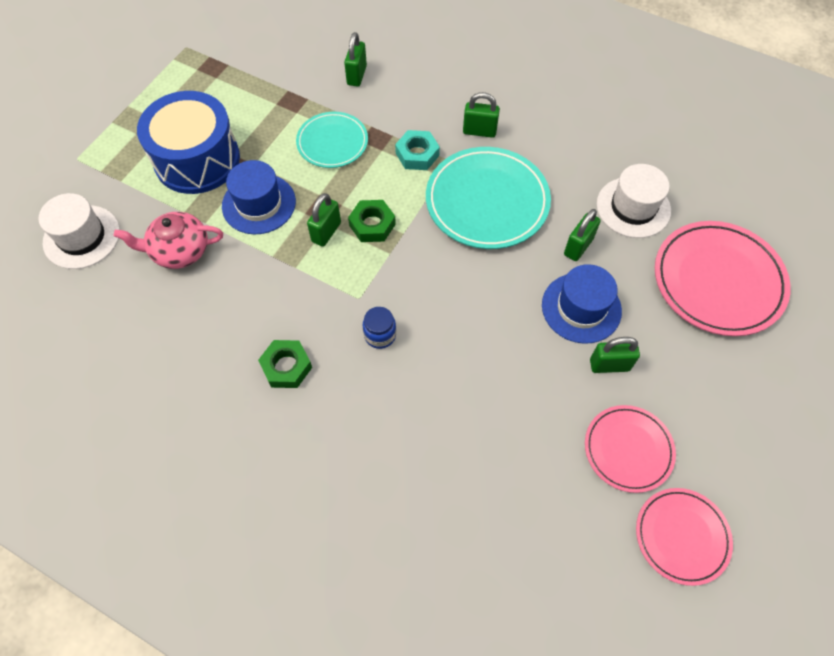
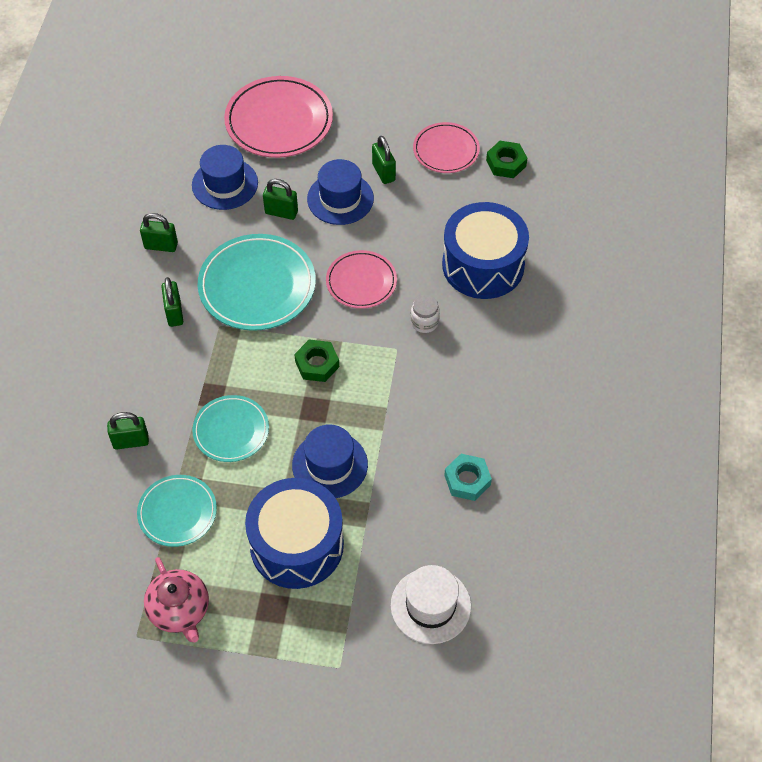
camera: 110 degrees left, 5 degrees down
pink teapot [114,212,223,269] -> pink teapot moved to [144,557,209,643]
green nut [258,340,312,388] -> green nut moved to [486,141,527,178]
green padlock [307,193,341,247] -> green padlock moved to [140,213,178,252]
blue jar [363,307,396,349] -> white jar [411,295,440,333]
turquoise nut [395,130,440,170] -> turquoise nut moved to [444,454,492,501]
white hat [597,164,671,238] -> blue hat [192,145,258,210]
pink plate [636,488,733,586] -> pink plate moved to [326,250,397,309]
none -> turquoise plate [137,475,217,547]
none -> blue drum [442,202,529,299]

